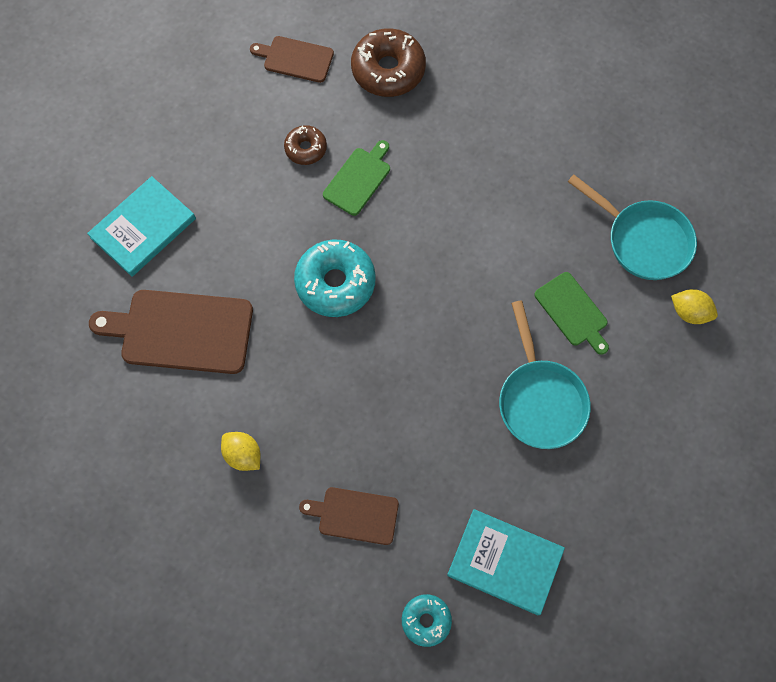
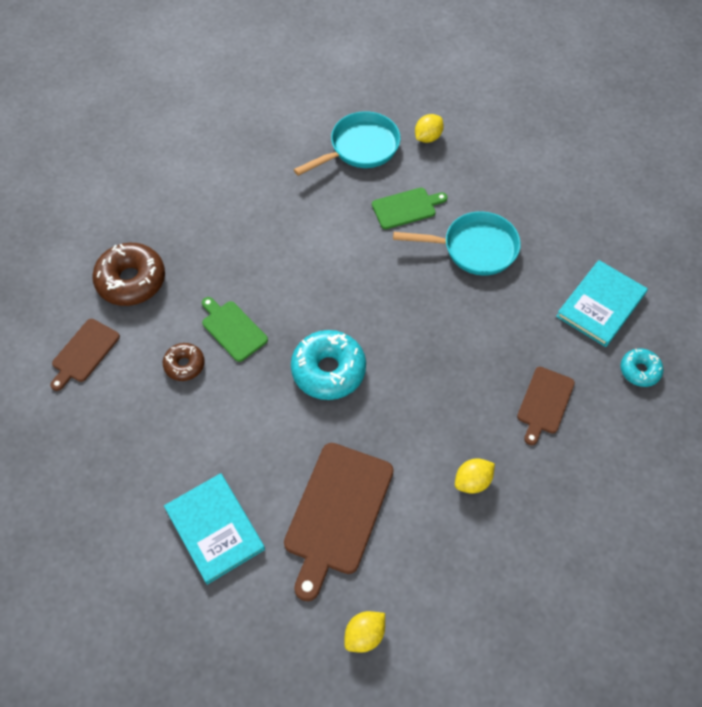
camera: 75 degrees left, 10 degrees down
none -> yellow lemon [344,611,385,653]

